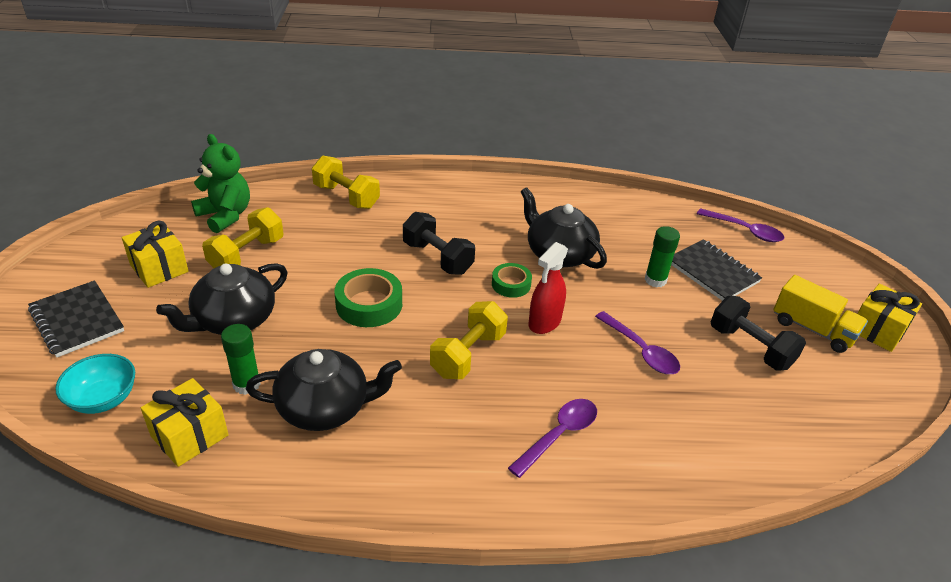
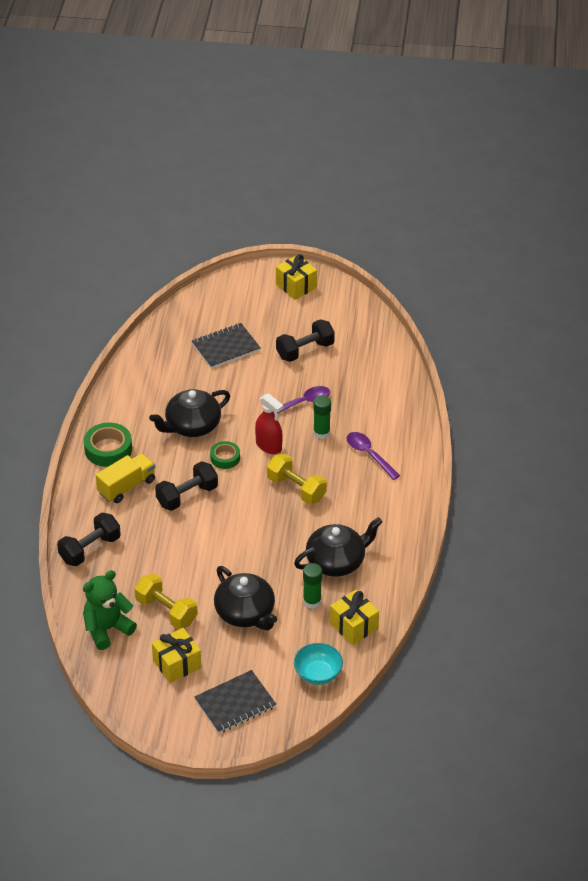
camera: 80 degrees left, 5 degrees up
black teapot [246,349,402,431] -> black teapot turned 60 degrees clockwise [294,517,382,577]
yellow dumbbell [312,156,380,209] -> black dumbbell [57,512,121,566]
green tape [334,268,402,327] -> green tape moved to [84,423,132,467]
green glue stick [645,226,680,287] -> green glue stick moved to [313,395,331,439]
purple spoon [697,208,784,242] -> none
yellow truck [773,275,868,353] -> yellow truck moved to [96,453,155,503]

